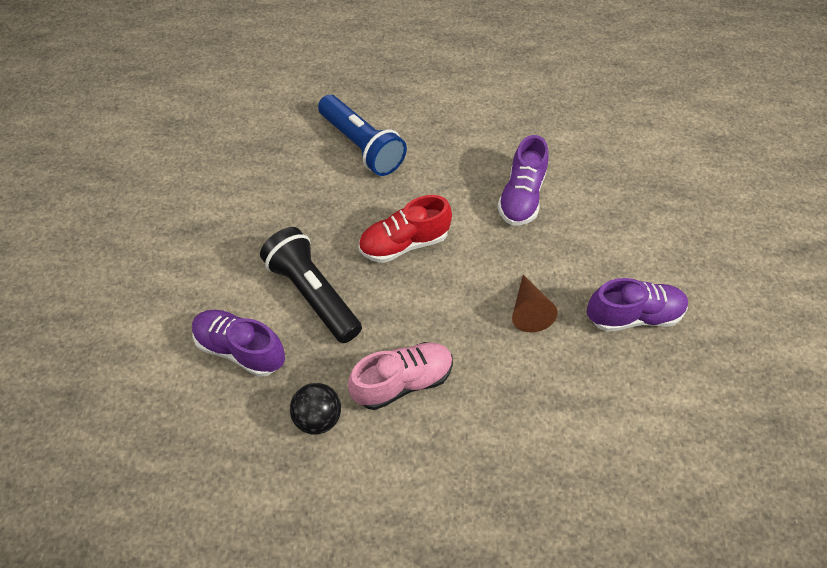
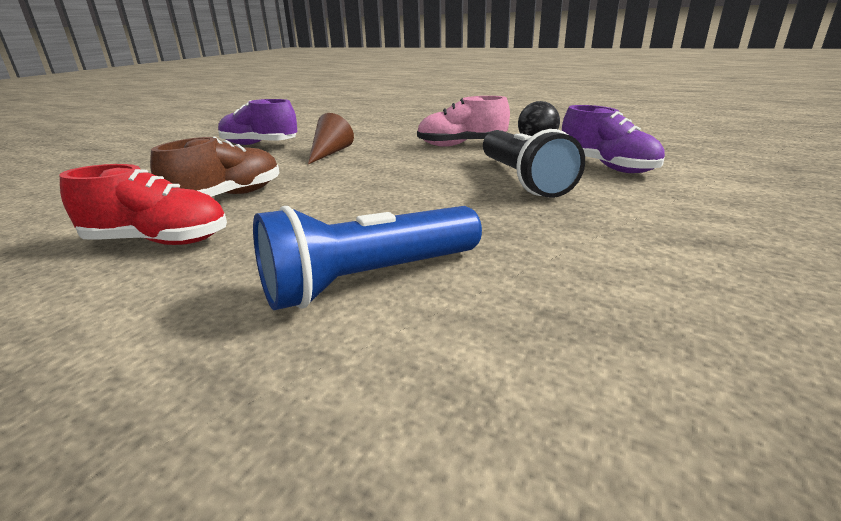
camera: 155 degrees left, 30 degrees down
blue flashlight [318,95,407,176] -> blue flashlight turned 105 degrees counterclockwise [253,206,482,310]
red shoe [359,195,452,263] -> red shoe moved to [59,164,227,245]
purple shoe [497,135,549,226] -> brown shoe [150,136,280,197]

